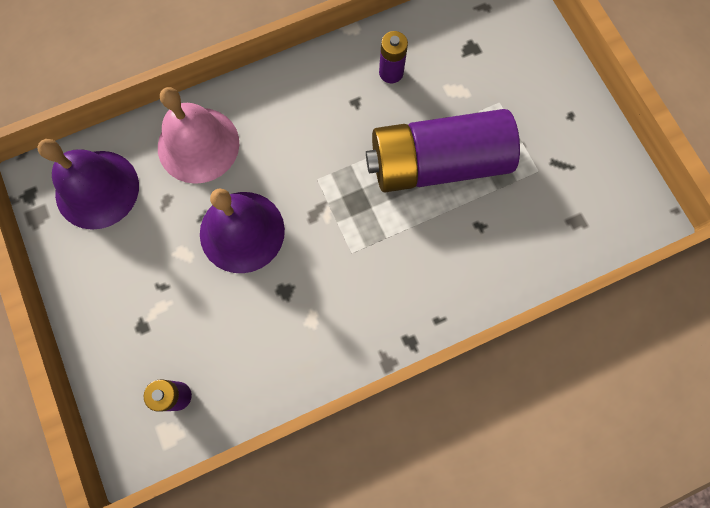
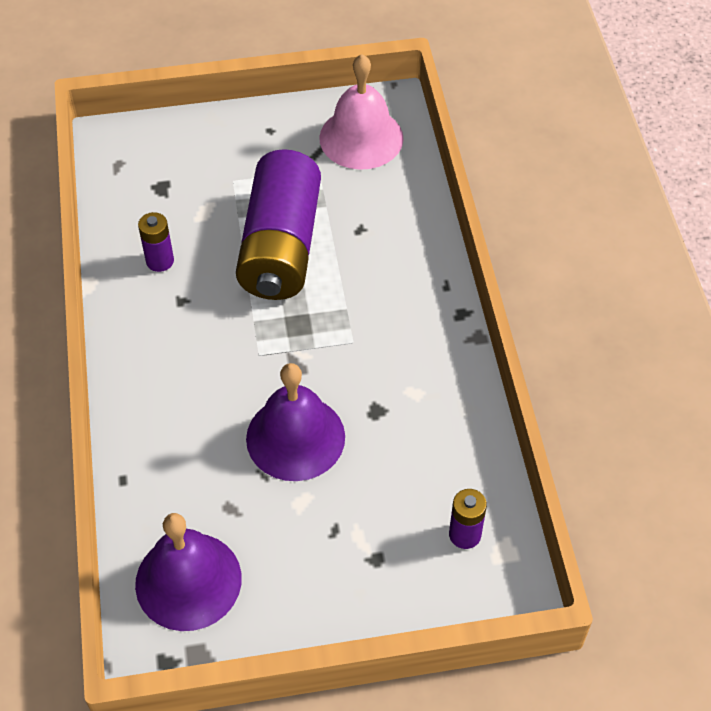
camera: 75 degrees left, 20 degrees down
pink bell [158,87,239,184] -> pink bell moved to [319,54,404,170]

